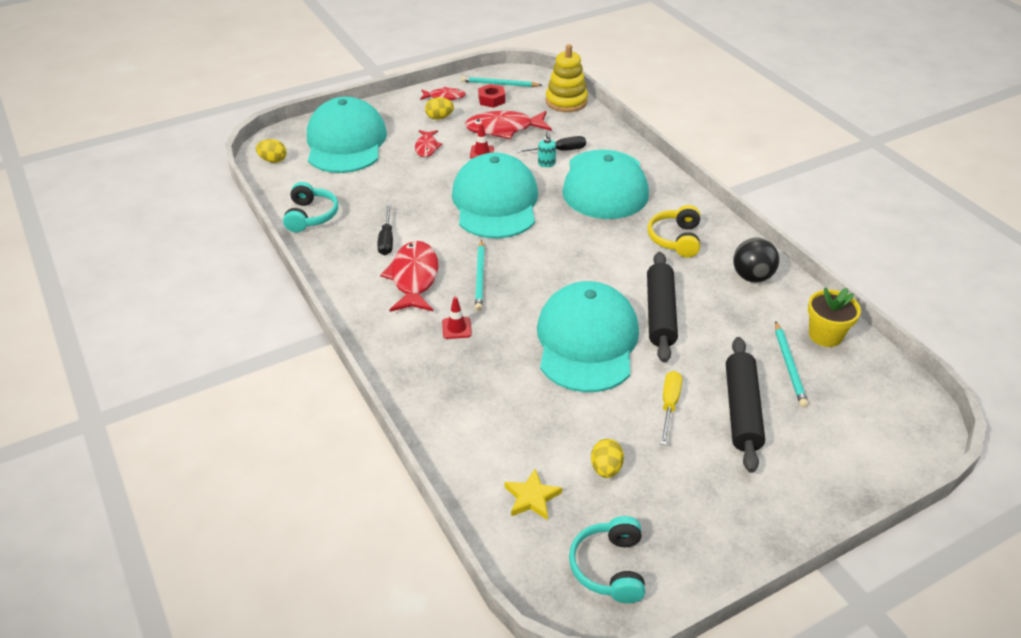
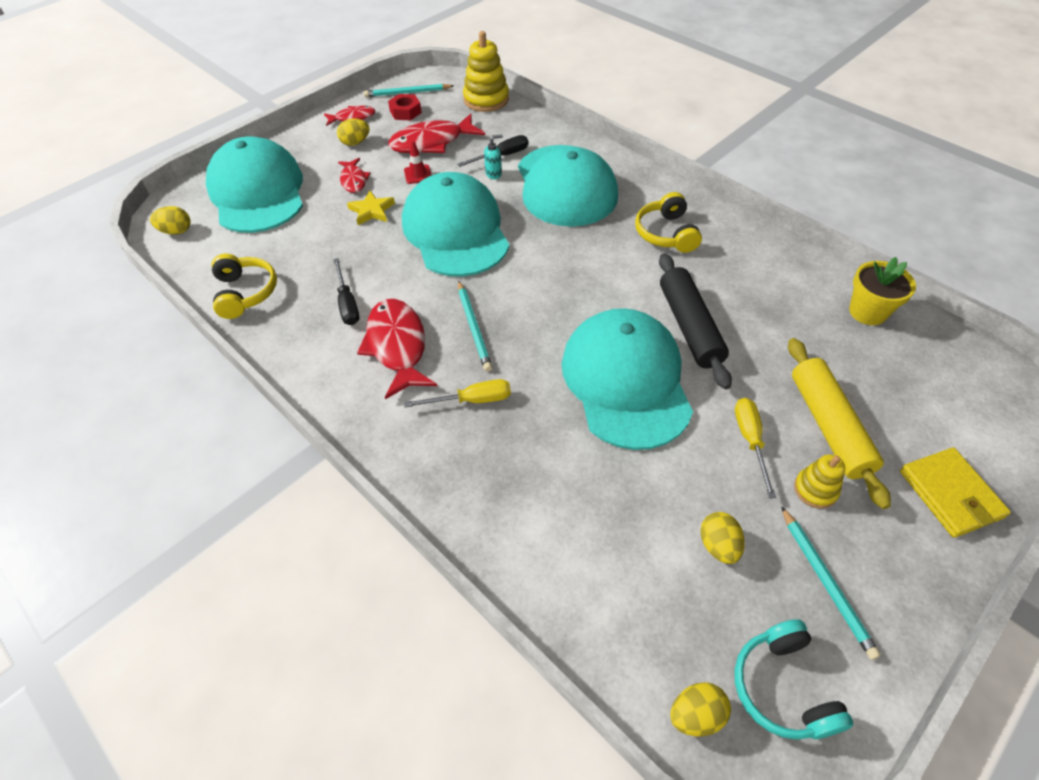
camera: 15 degrees left, 10 degrees up
turquoise headphones [283,182,338,232] -> yellow headphones [212,253,277,319]
red traffic cone [442,297,472,339] -> yellow screwdriver [404,379,511,408]
yellow star [504,468,562,520] -> yellow star moved to [347,191,395,225]
turquoise soap dispenser [538,132,556,167] -> turquoise soap dispenser turned 90 degrees counterclockwise [484,134,503,179]
black rolling pin [726,337,765,473] -> yellow rolling pin [788,338,891,509]
black ball [733,238,779,282] -> none
turquoise pencil [775,321,808,407] -> turquoise pencil moved to [781,506,881,660]
none -> yellow egg [670,682,731,736]
none -> yellow stacking toy [794,454,845,509]
none -> yellow wallet [900,447,1011,538]

